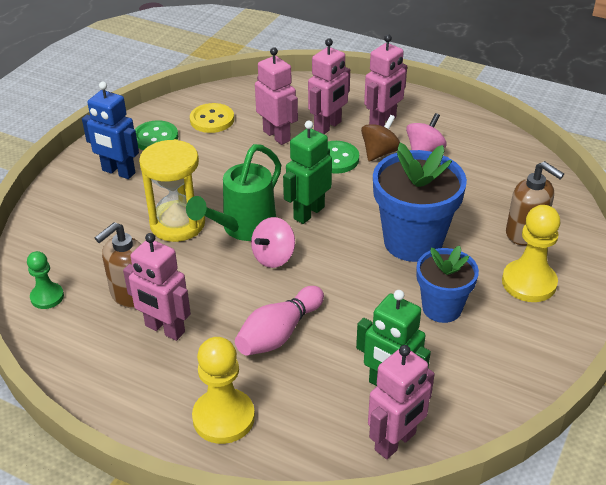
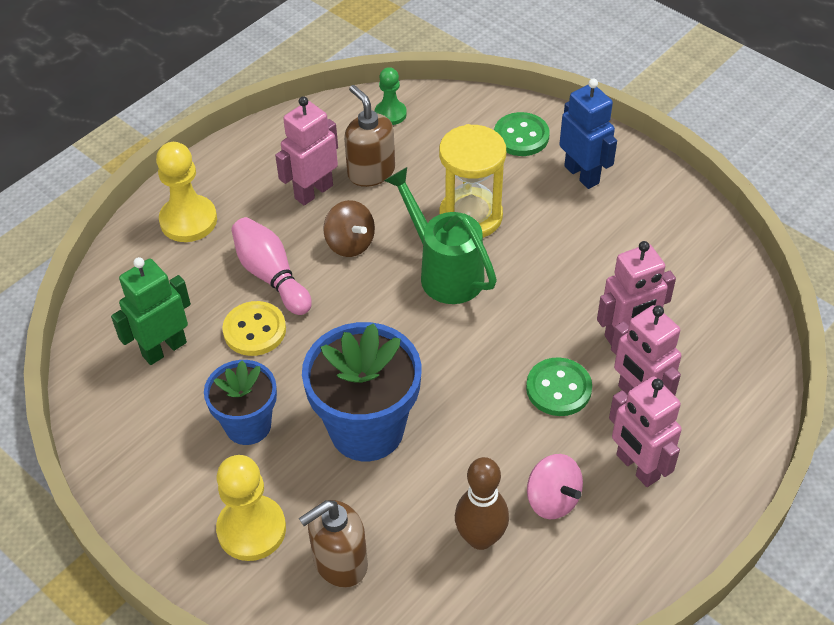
camera: 105 degrees right, 10 degrees up
blue robot [82,82,139,179] -> blue robot turned 105 degrees clockwise [559,78,617,189]
green button [135,120,178,150] -> green button moved to [494,112,550,156]
yellow button [190,103,234,133] -> yellow button moved to [222,301,286,356]
pink spinning top [251,217,295,268] -> none
green robot [283,121,332,224] -> none
brown spinning top [361,115,400,162] -> brown spinning top moved to [323,200,375,257]
pink robot [368,345,434,459] -> none
none -> brown bowling pin [455,457,509,550]

